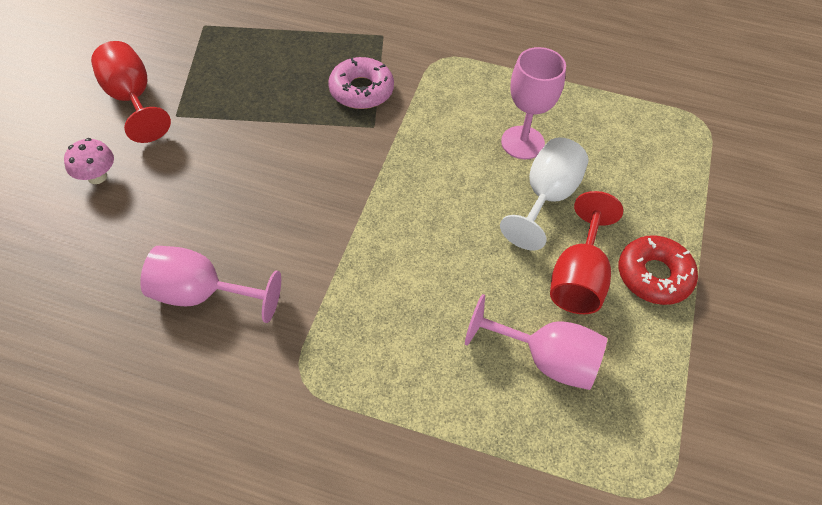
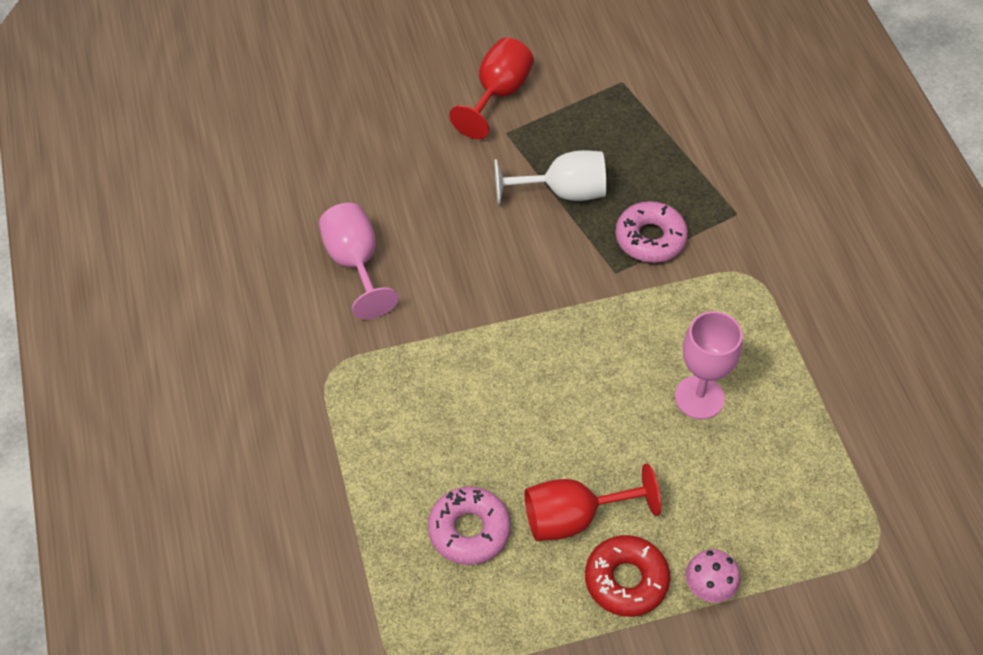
camera: 60 degrees right, 0 degrees up
pink mushroom [64,138,114,184] -> pink mushroom moved to [686,549,740,603]
pink goblet [465,294,607,390] -> pink donut [428,486,511,565]
white goblet [500,137,588,250] -> white goblet moved to [494,150,606,205]

